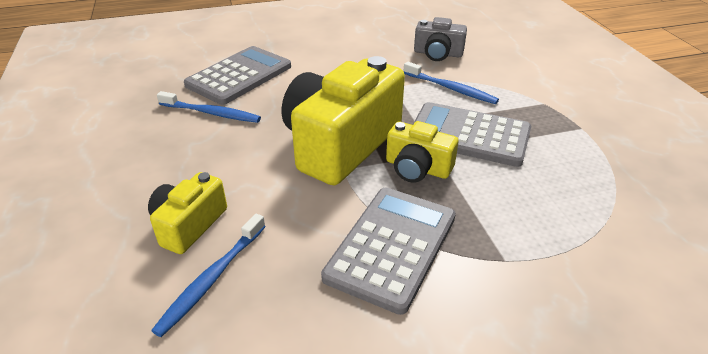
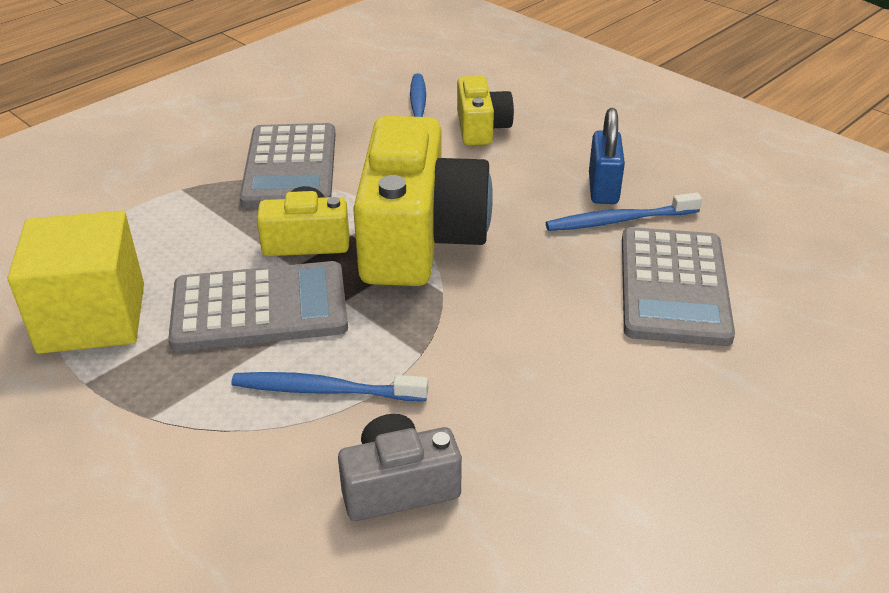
camera: 150 degrees right, 0 degrees up
none -> yellow cube [8,210,144,354]
none -> blue padlock [589,108,625,204]

